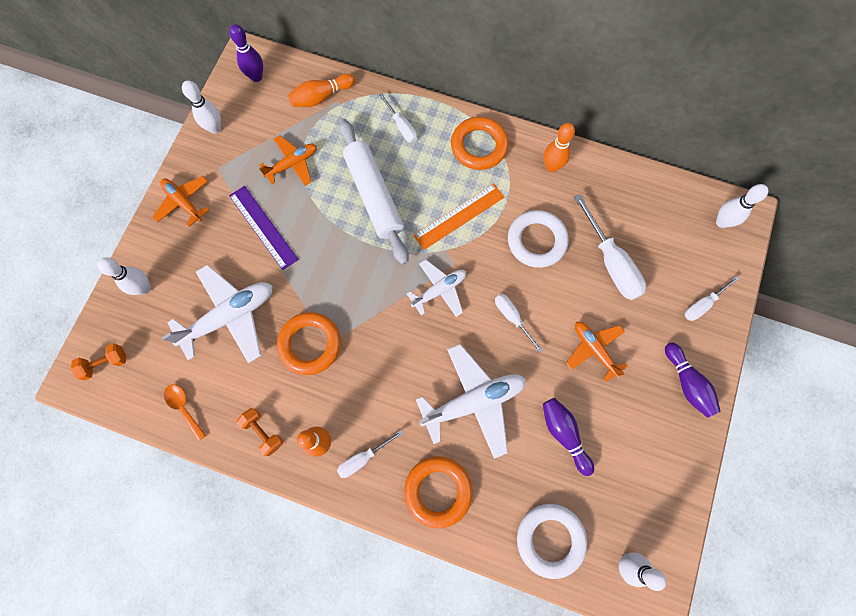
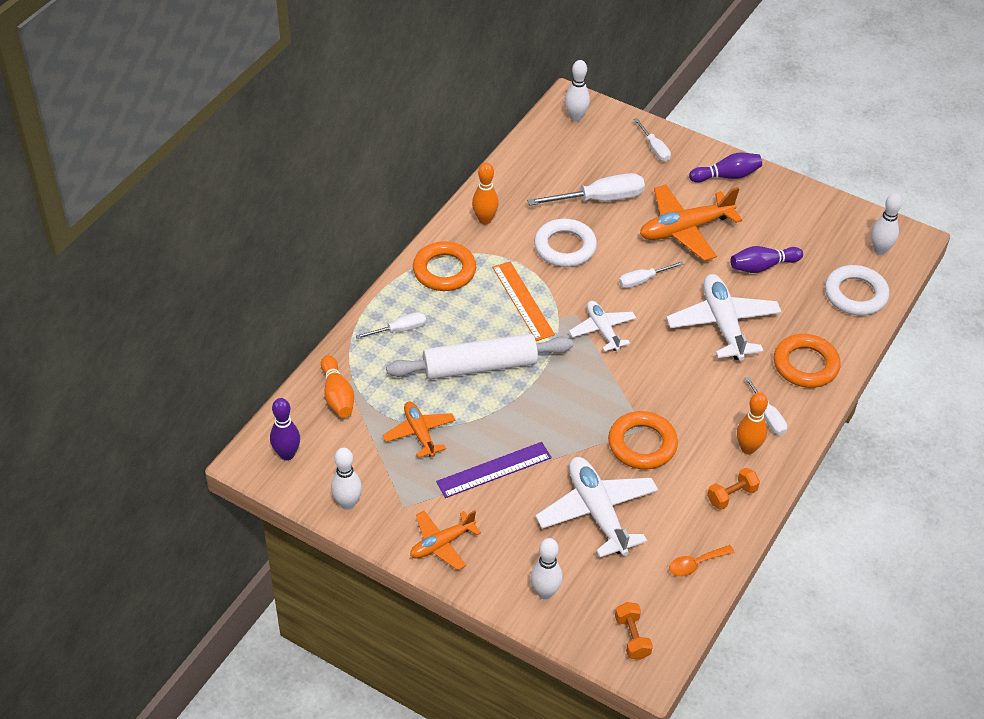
camera: 80 degrees left, 25 degrees down
orange plane [566,322,628,382] -> orange plane [640,184,742,261], size x1.65

